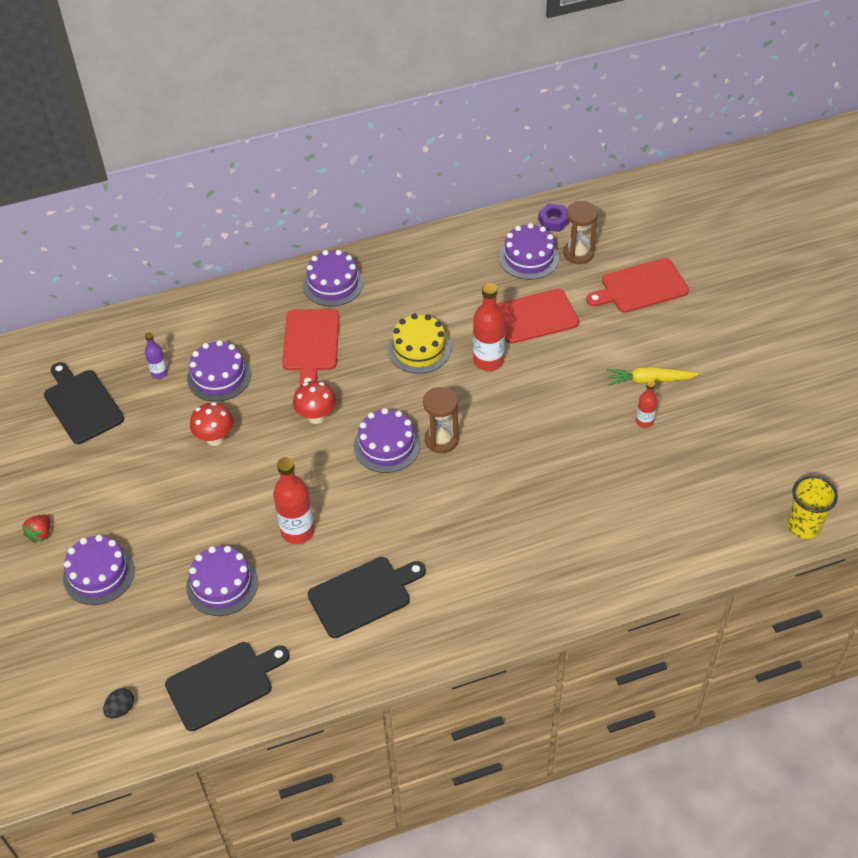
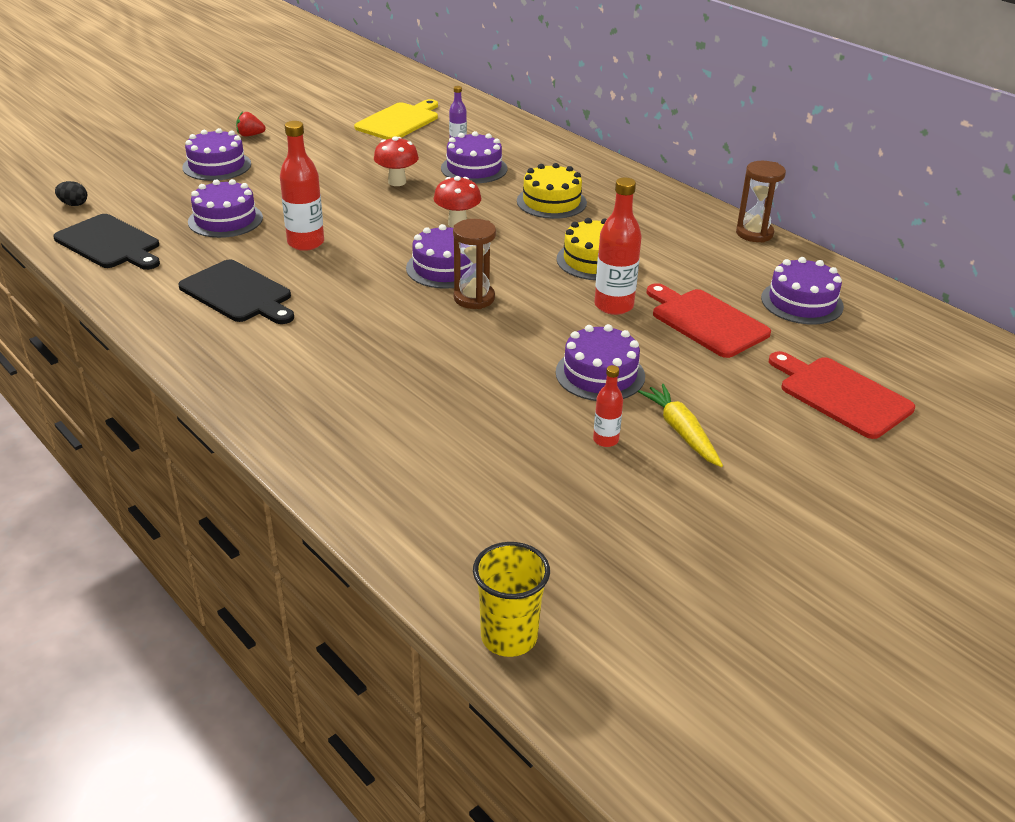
camera: 65 degrees right, 15 degrees down
black cutting board [44,362,124,444] -> yellow cutting board [354,99,438,140]
red cutting board [282,309,340,386] -> yellow cake [517,163,587,219]
purple cake [303,250,363,307] -> purple cake moved to [556,324,645,401]
purple nut [538,203,569,232] -> none
brown hourglass [563,201,598,264] -> brown hourglass moved to [736,161,786,243]

